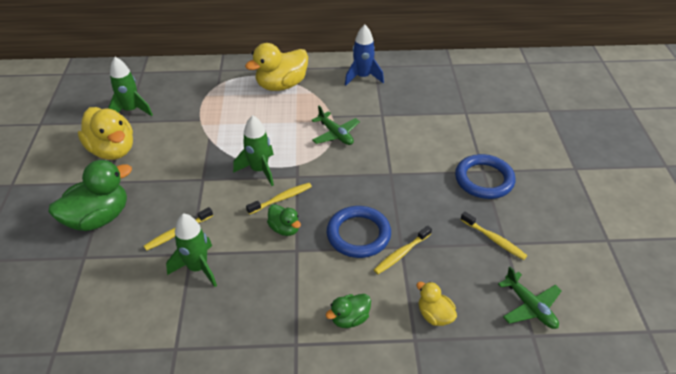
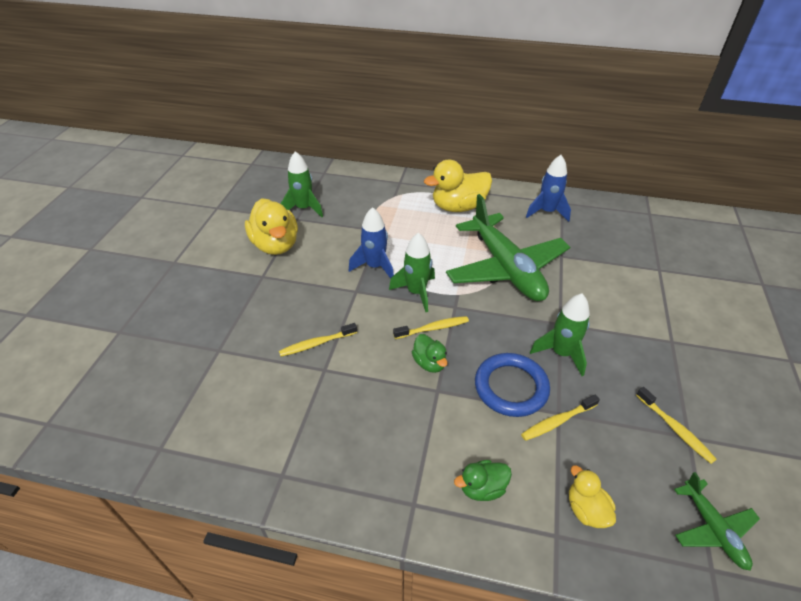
camera: 15 degrees right, 0 degrees up
green duck [48,160,132,231] -> none
green rocket [166,213,217,287] -> green rocket moved to [530,293,590,376]
green plane [312,106,360,145] -> green plane [446,194,570,301], size x2.19
blue ring [455,154,515,199] -> none
none -> blue rocket [349,207,394,278]

